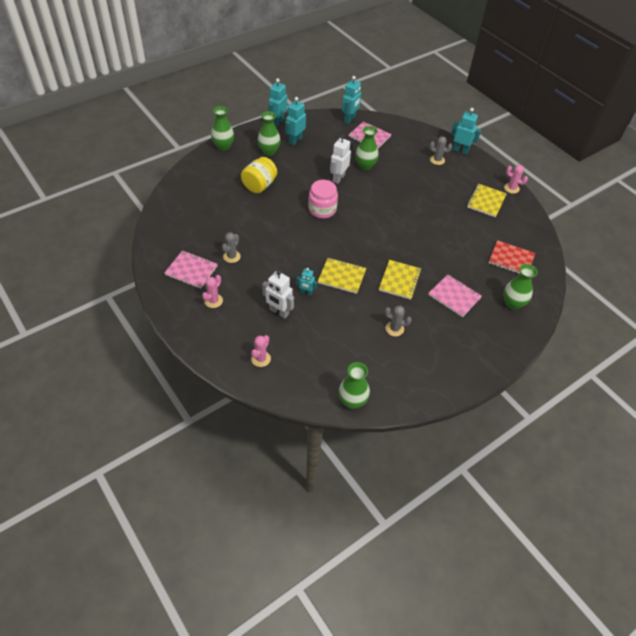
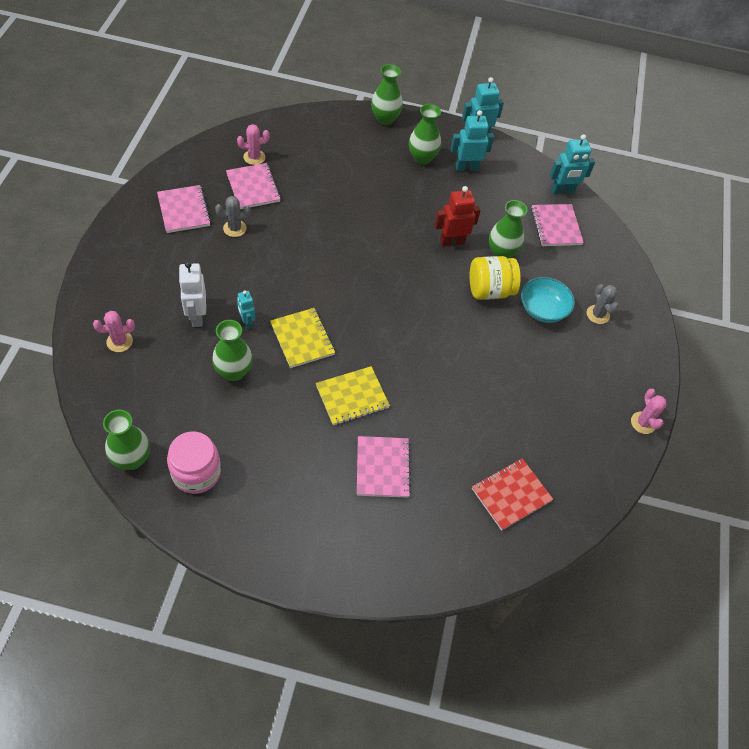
camera: 45 degrees right, 5 degrees up
pink cactus [202,275,223,308] -> pink cactus moved to [237,124,270,165]
yellow jar [241,157,277,193] -> yellow jar moved to [470,256,520,300]
pink jar [308,180,338,218] -> pink jar moved to [167,431,221,494]
white robot [330,135,351,184] -> red robot [435,186,481,246]
grey cactus [384,306,412,336] -> none
turquoise robot [451,108,481,155] -> none
yellow notebook [467,184,507,217] -> none
red notebook [489,240,535,274] -> red notebook turned 75 degrees clockwise [472,458,553,531]
green vase [503,264,538,310] -> green vase moved to [212,320,253,381]
none -> pink notebook [226,163,281,209]
none -> turquoise bowl [521,277,575,323]

